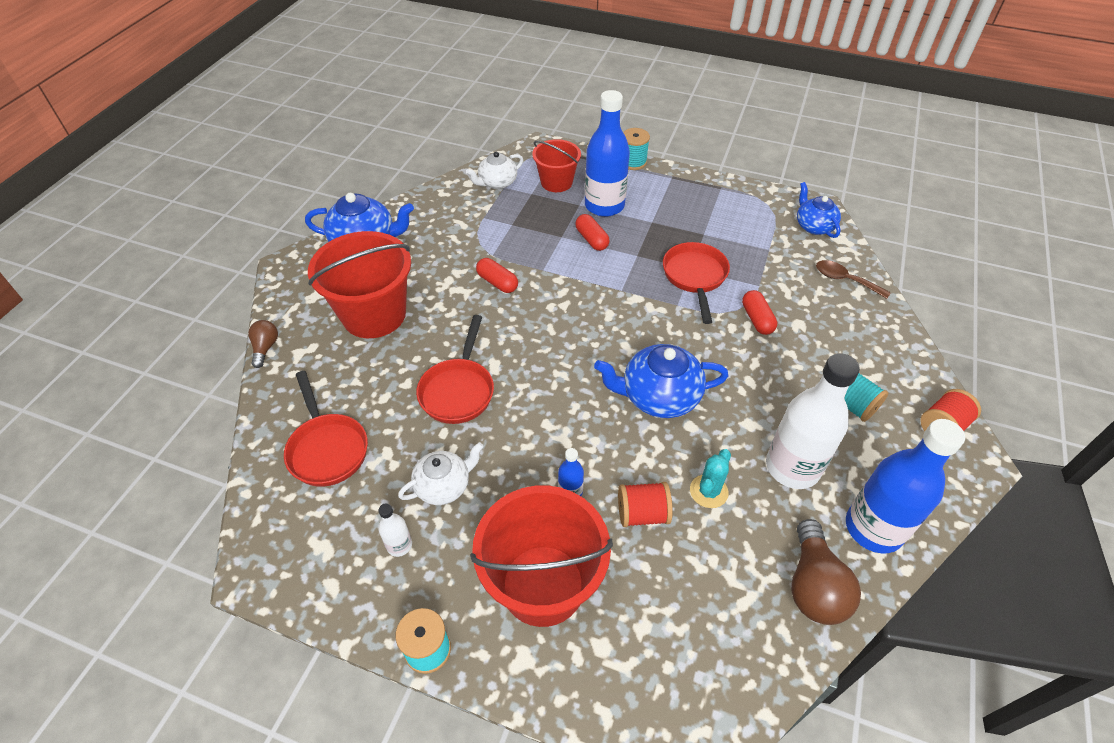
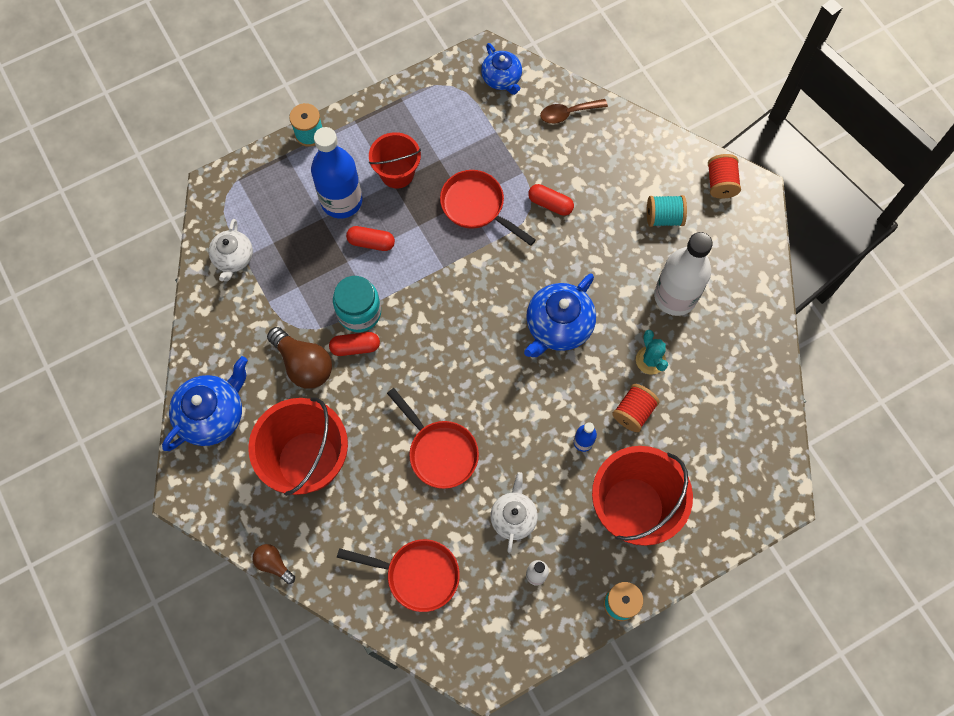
camera: 50 degrees left, 20 degrees up
red bucket [532,139,581,192] -> red bucket moved to [369,132,421,188]
brown light bulb [791,519,861,625] -> brown light bulb moved to [267,327,332,389]
blue teapot [797,182,841,238] -> blue teapot turned 135 degrees counterclockwise [481,43,522,95]
blue bottle [846,419,965,553] -> none
none -> turquoise jar [333,276,381,332]

